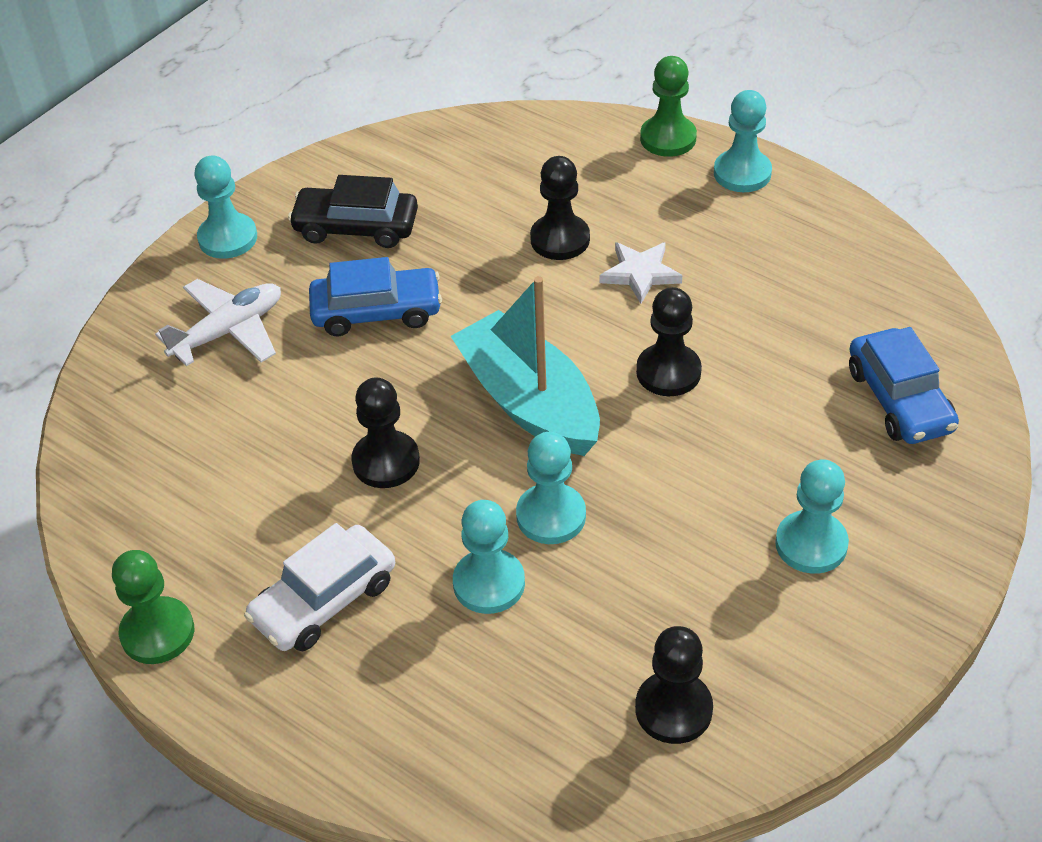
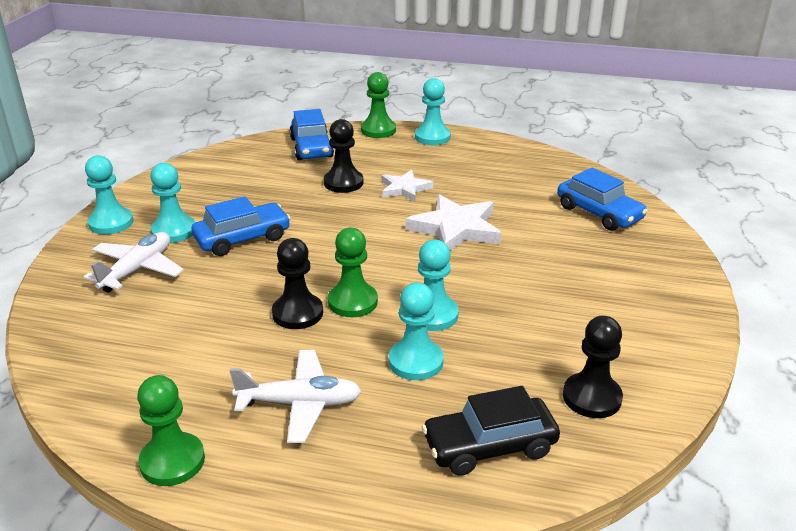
camera: 25 degrees left, 15 degrees down
white car [244,523,395,651] -> white plane [229,350,362,443]
black car [288,175,418,248] -> black car moved to [422,386,560,476]
turquoise boat [450,276,600,456] -> none
black pawn [636,287,702,396] -> white star [406,194,501,251]
turquoise pawn [775,459,849,574] -> turquoise pawn moved to [150,163,196,243]
none -> blue car [290,109,334,160]
none -> green pawn [328,228,378,317]

